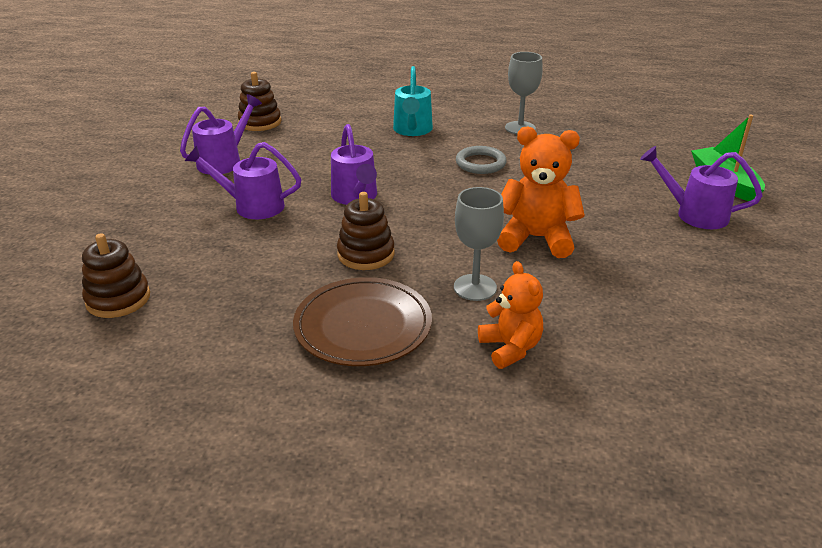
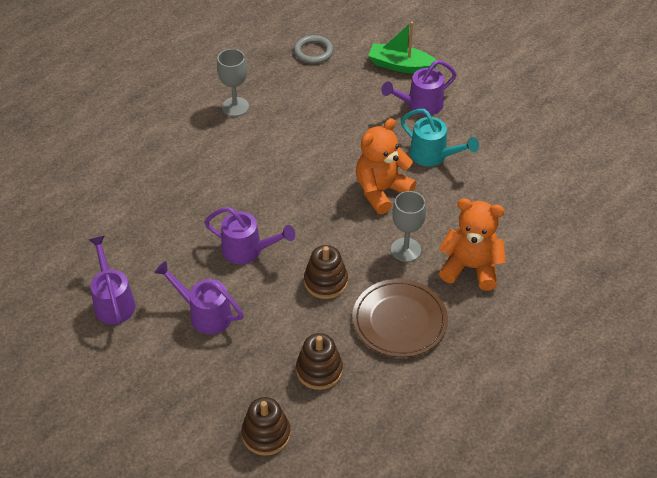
camera: 55 degrees left, 15 degrees up
purple watering can [185,142,302,219] -> purple watering can turned 75 degrees clockwise [154,261,244,334]
brown stacking toy [238,72,281,131] -> brown stacking toy moved to [296,333,343,390]
turquoise watering can [393,66,433,136] -> turquoise watering can moved to [400,109,479,166]
grey ring [456,146,507,174] -> grey ring moved to [294,35,333,64]
orange teddy bear [478,261,543,369] -> orange teddy bear [439,198,506,291], size x1.52

